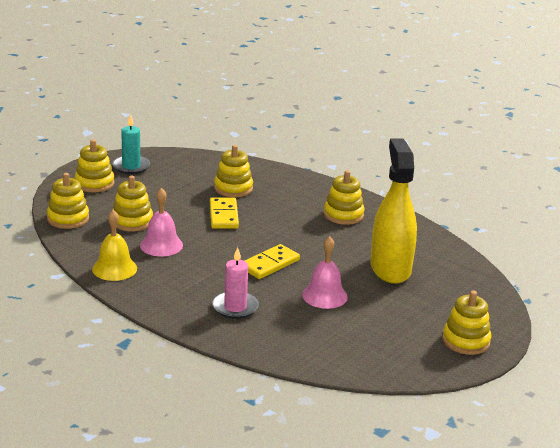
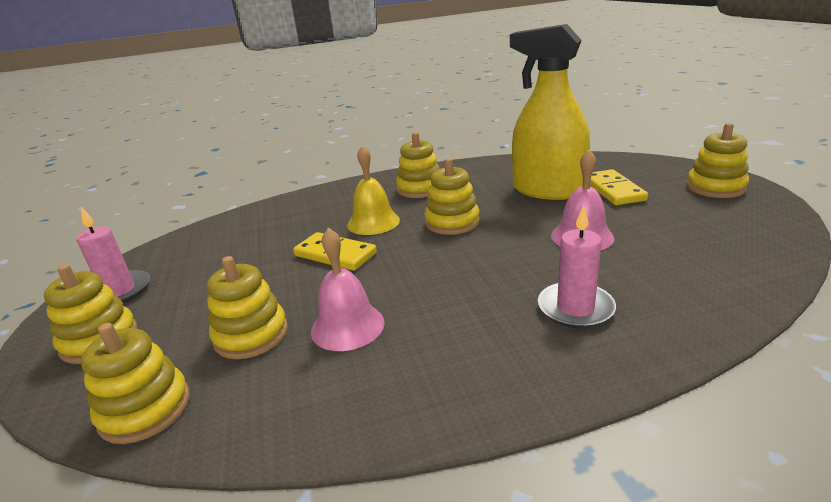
camera: 50 degrees left, 0 degrees up
yellow bell [92,210,137,281] -> yellow bell moved to [347,145,400,235]
turquoise candle [112,114,150,174] -> pink candle [76,207,150,303]
yellow stacking toy [214,145,253,197] -> yellow stacking toy moved to [424,158,480,235]
yellow domino [245,244,300,279] -> yellow domino moved to [590,169,648,205]

